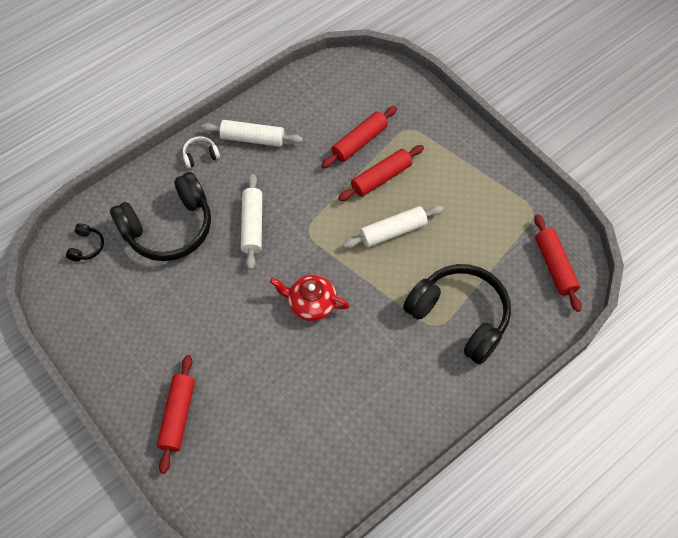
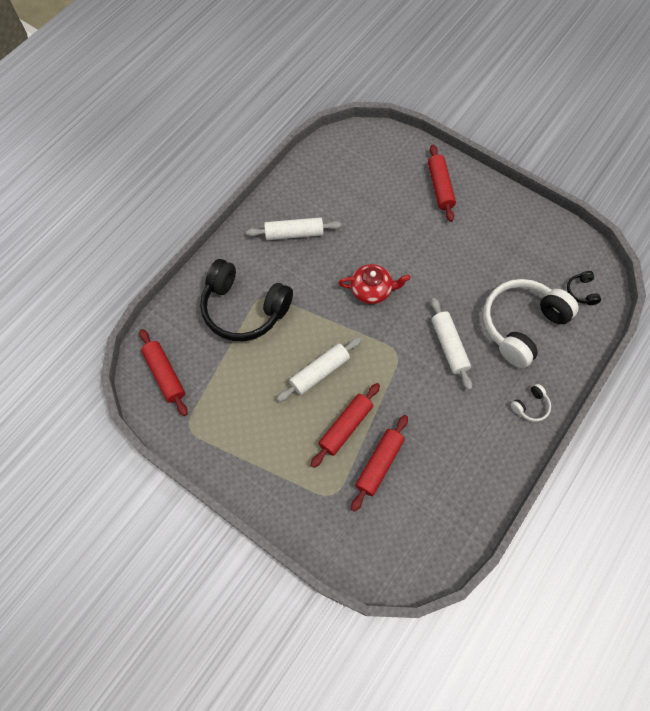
camera: 165 degrees right, 5 degrees up
black headphones [110,172,211,261] -> white headphones [483,279,579,368]
white rolling pin [201,120,303,147] -> white rolling pin moved to [246,217,342,240]

